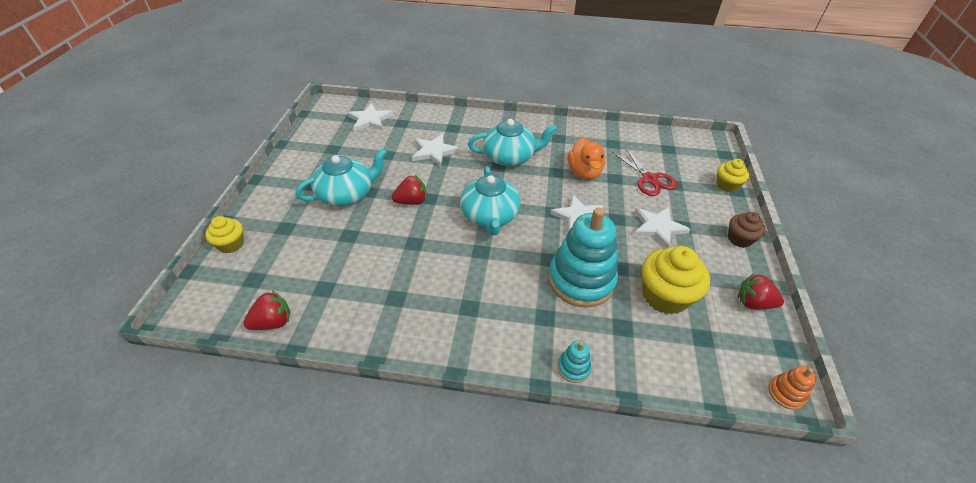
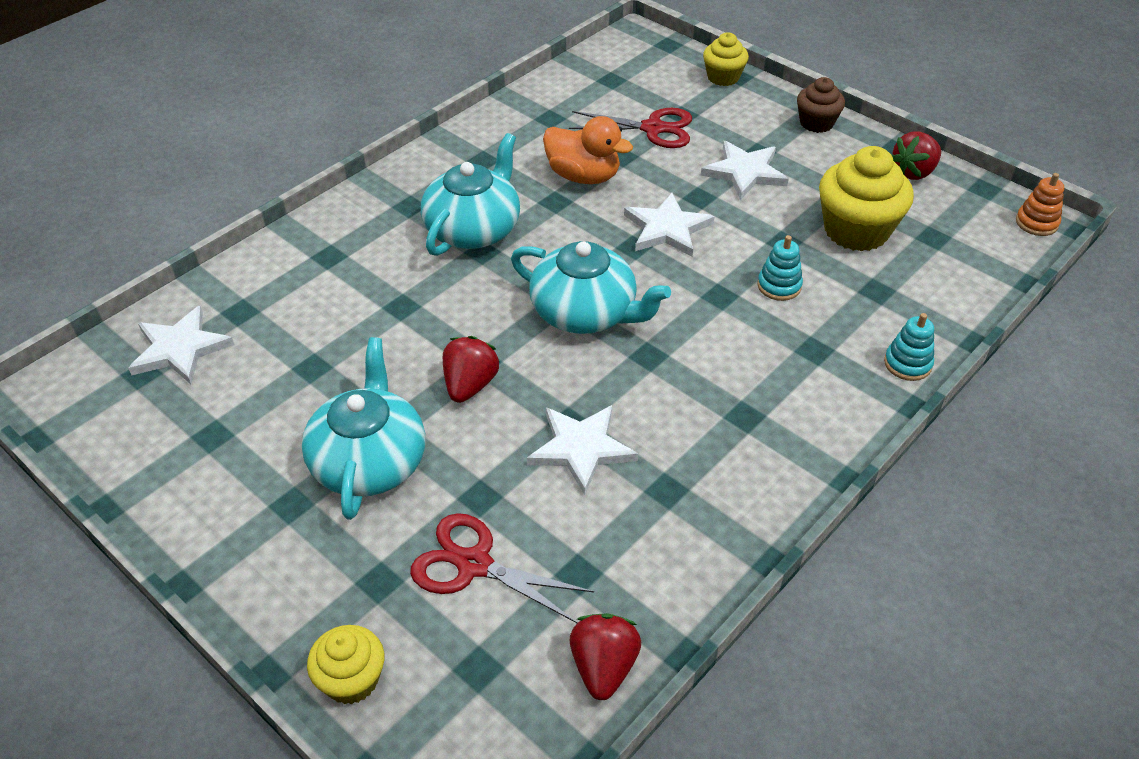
camera: 55 degrees left, 0 degrees up
white star [412,134,460,167] -> white star moved to [527,405,638,495]
turquoise stacking toy [548,208,618,307] -> turquoise stacking toy [758,235,803,301], size x0.43
none -> red scissors [410,513,594,623]

